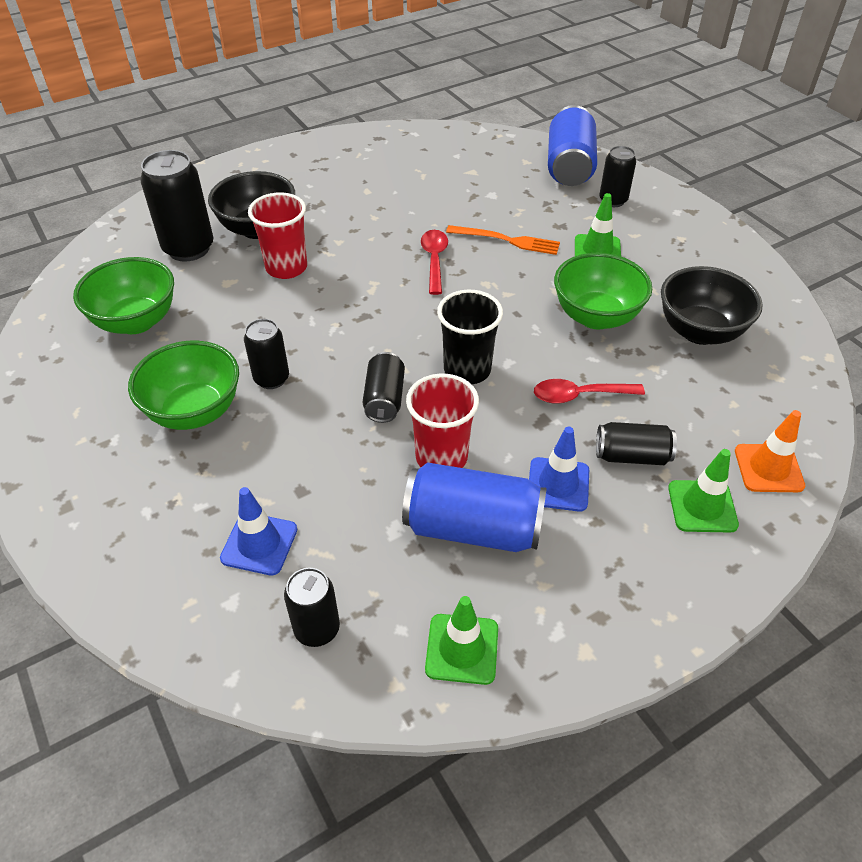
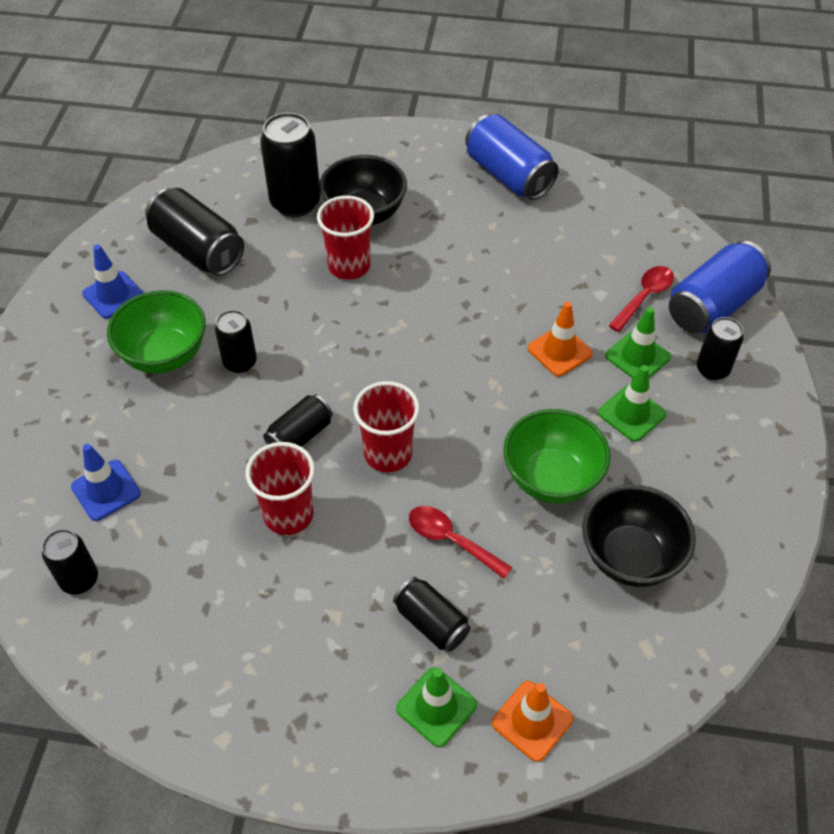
camera: 40 degrees right, 5 degrees up
green bowl [73,257,174,334] -> black can [145,188,244,276]
blue can [402,462,547,552] -> blue can moved to [465,114,559,200]
red spoon [421,230,448,295] -> red spoon moved to [608,266,674,332]
green traffic cone [425,596,498,685] -> green traffic cone moved to [605,307,671,378]
black cup [437,290,503,384] -> red cup [353,381,420,473]
orange fork [446,225,560,255] -> orange traffic cone [528,301,593,377]
blue traffic cone [529,427,589,512] -> blue traffic cone moved to [82,244,143,319]

